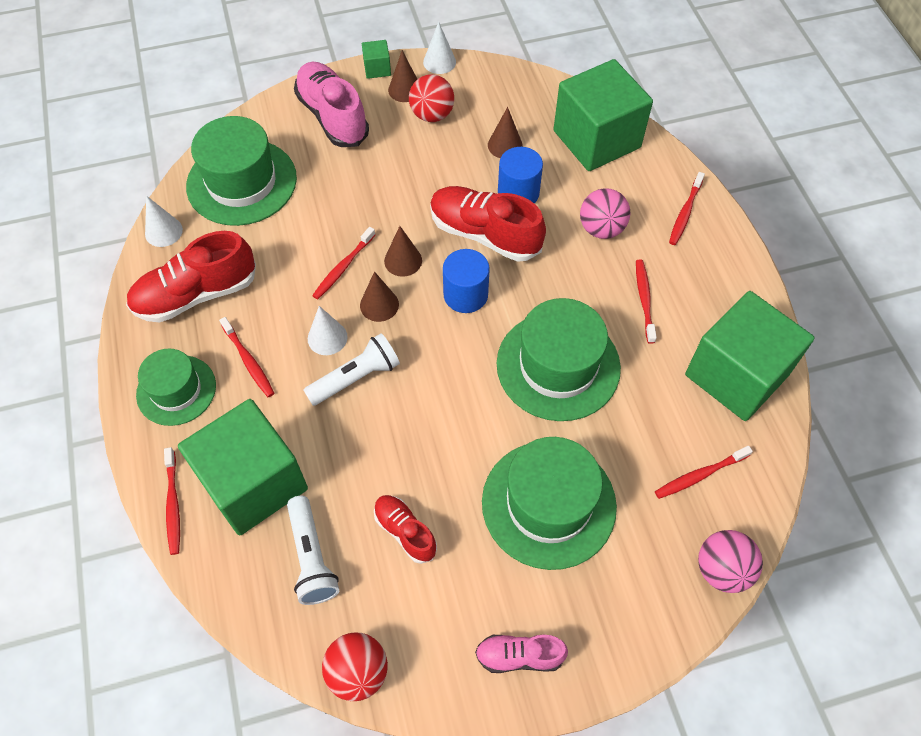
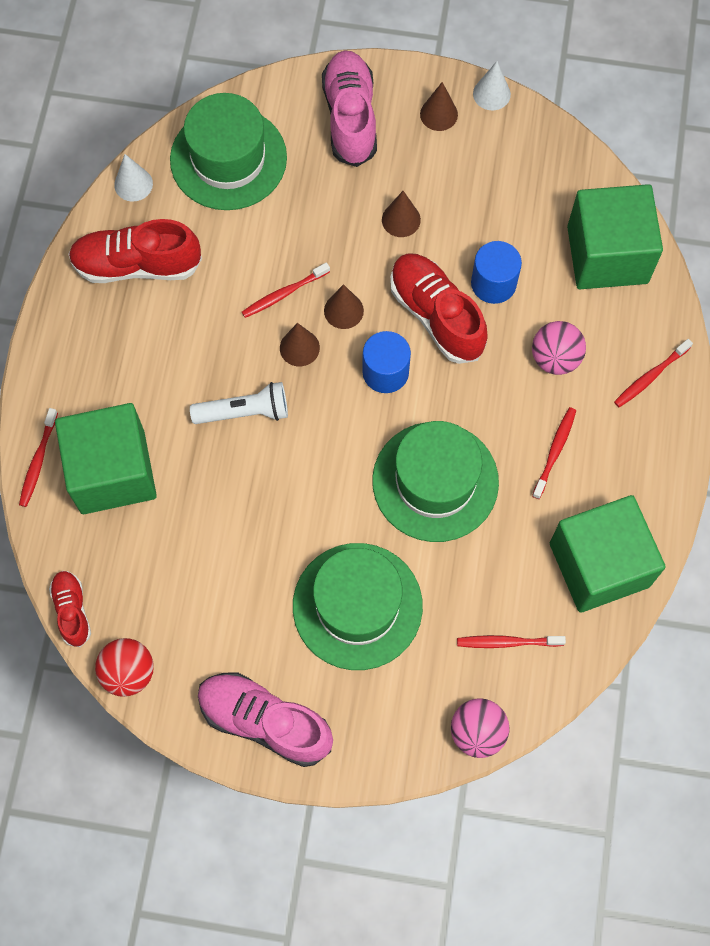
camera: 25 degrees right, 10 degrees up
green hat [136,349,216,426] -> none
red toothbrush [219,317,275,397] -> none
white flashlight [287,496,339,605] -> none
white cone [308,306,348,355] -> none
green cube [362,40,391,79] -> none
red shoe [374,495,437,564] -> red shoe moved to [49,571,91,647]
red ball [409,74,454,122] -> none
pink shoe [475,635,568,673] -> pink shoe [198,672,333,767], size x1.78
brown cone [488,107,523,158] -> brown cone moved to [382,191,421,237]

